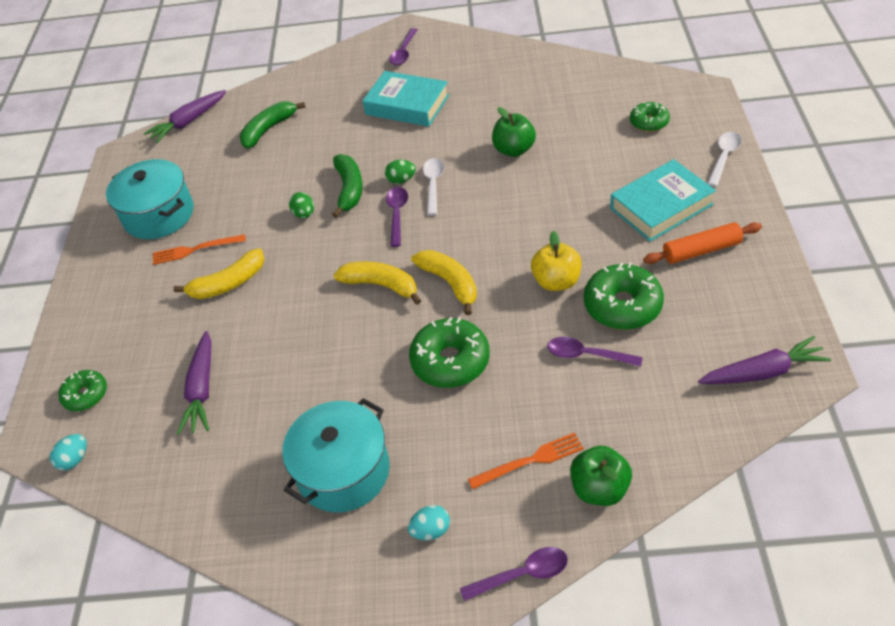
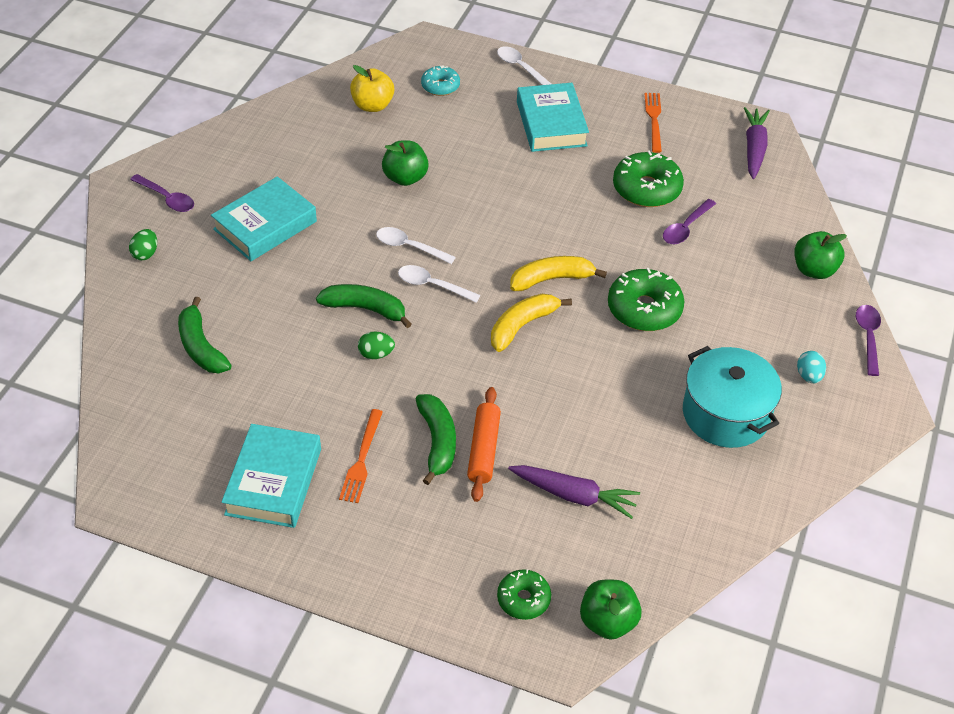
camera: 75 degrees left, 0 degrees up
turquoise egg [50,434,87,470] -> green apple [580,580,642,640]
turquoise pot [106,159,193,239] -> turquoise book [221,424,321,528]
purple carrot [144,90,226,143] -> none
yellow banana [173,249,265,299] -> green banana [416,394,456,485]
green egg [385,160,416,184] -> green egg moved to [129,229,157,260]
purple spoon [386,187,408,247] -> white spoon [398,265,480,303]
orange fork [468,432,584,489] -> orange fork moved to [645,93,662,153]
yellow apple [531,231,582,291] -> yellow apple moved to [350,65,394,112]
green donut [630,102,670,132] -> turquoise donut [421,66,460,96]
orange rolling pin [643,222,762,264] -> orange rolling pin moved to [467,387,501,502]

